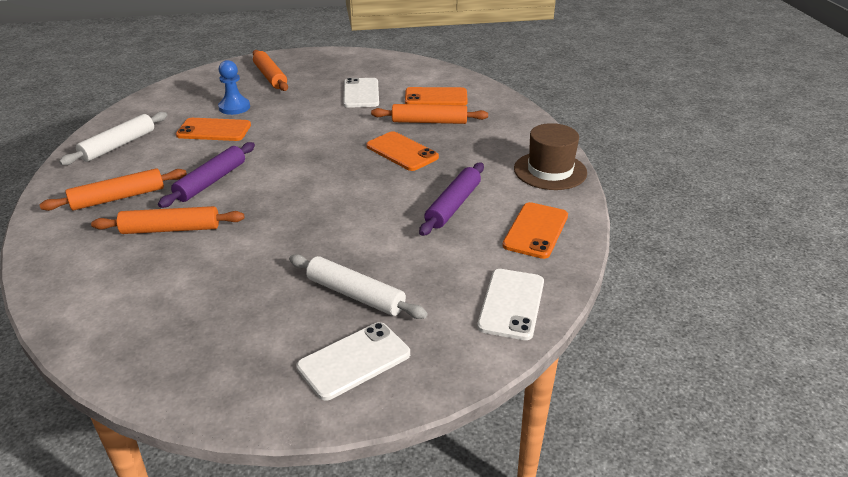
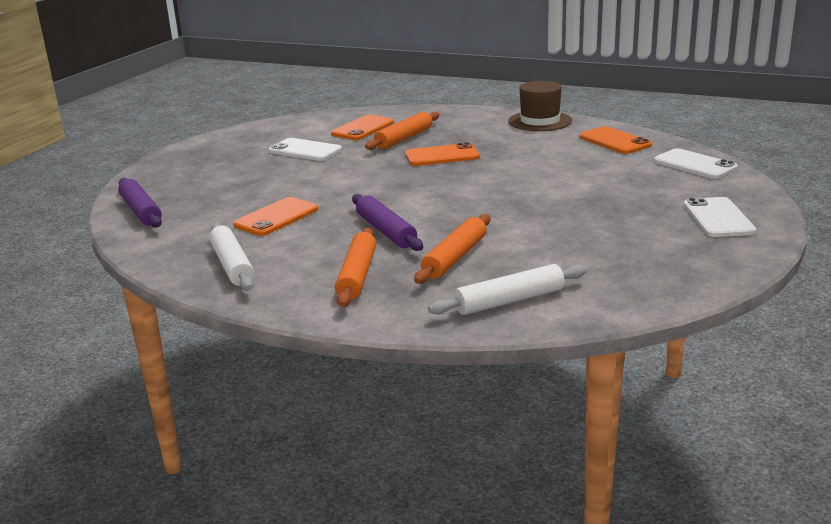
camera: 55 degrees left, 10 degrees down
blue pawn [218,60,250,115] -> none
orange rolling pin [253,50,288,91] -> none
white rolling pin [289,254,427,319] -> white rolling pin moved to [428,264,587,315]
purple rolling pin [419,163,484,236] -> purple rolling pin moved to [118,178,162,227]

